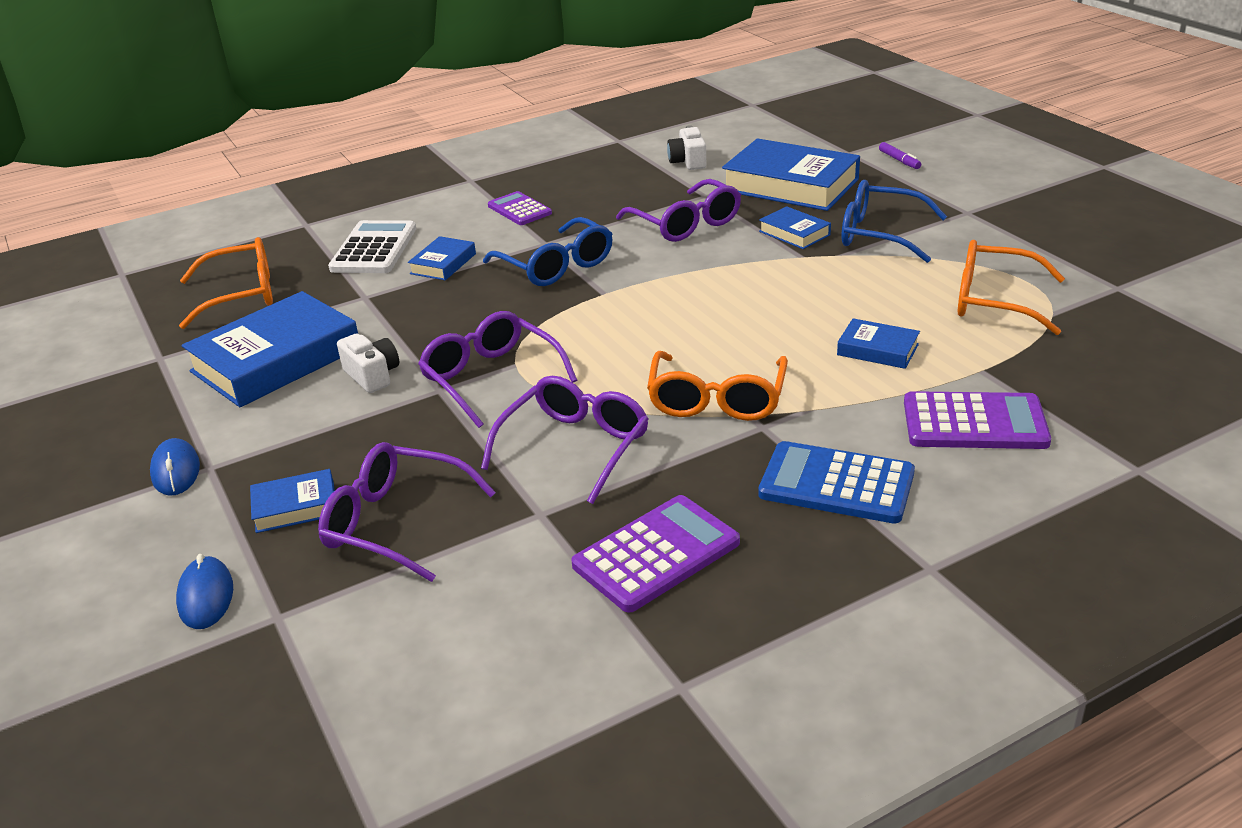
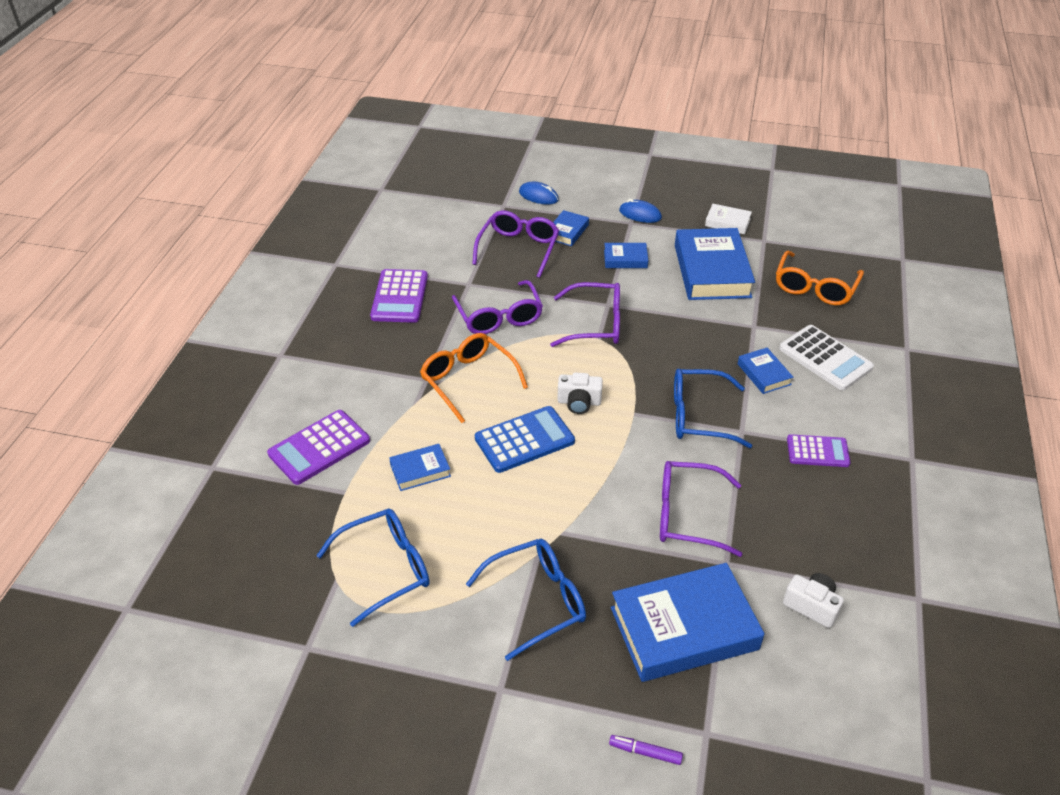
camera: 130 degrees right, 10 degrees up
purple glasses [318,442,496,582] -> purple glasses turned 45 degrees counterclockwise [472,210,559,278]
white camera [337,334,399,393] -> white camera moved to [557,372,603,414]
blue calculator [758,441,915,523] -> blue calculator moved to [475,406,575,473]
blue book [759,206,831,249] -> blue book moved to [604,243,648,268]
orange glasses [958,240,1065,335] -> blue glasses [316,508,430,627]
none -> white book [705,204,752,234]

